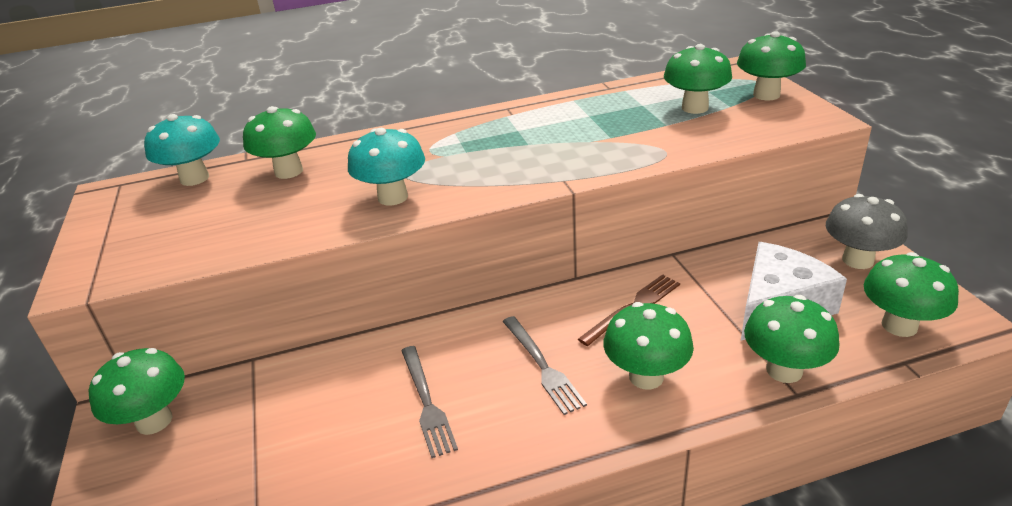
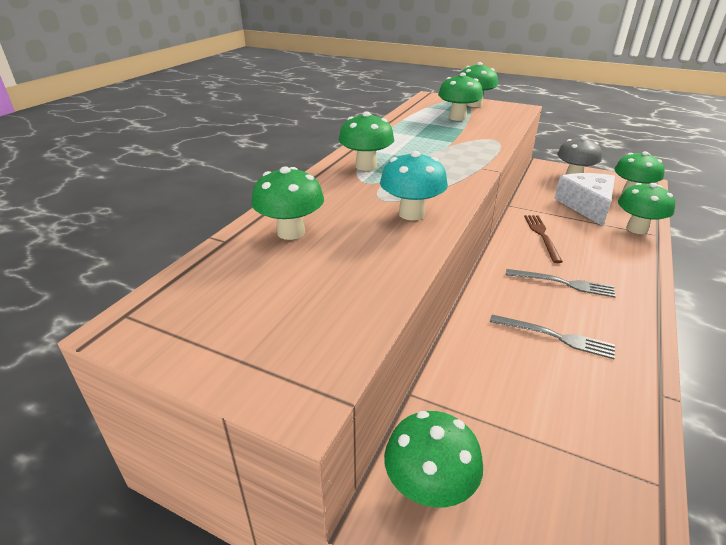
camera: 50 degrees left, 0 degrees up
turquoise mushroom [144,114,220,186] -> none
green mushroom [603,302,694,389] -> green mushroom moved to [339,111,394,171]

